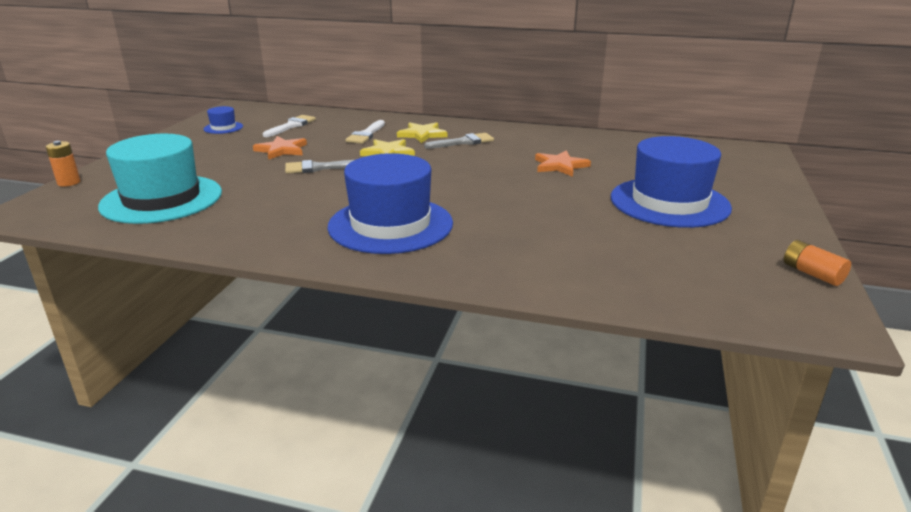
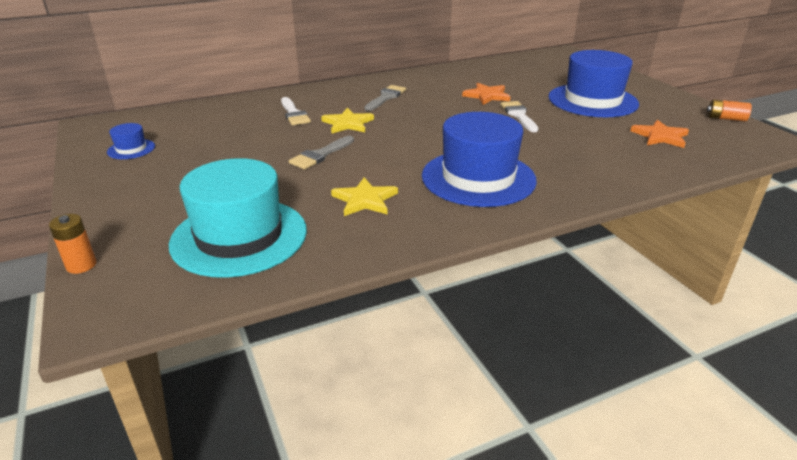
camera: 40 degrees left, 5 degrees up
orange star [253,136,307,160] -> orange star moved to [630,120,689,148]
white brush [262,115,316,137] -> white brush moved to [500,101,538,132]
yellow star [397,122,447,143] -> yellow star moved to [331,177,398,216]

